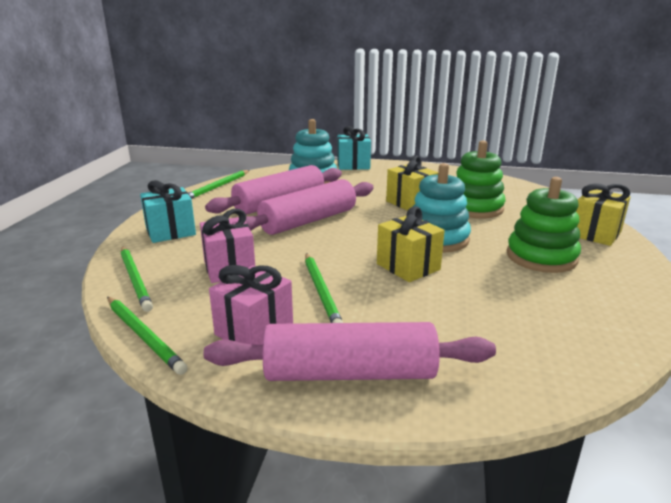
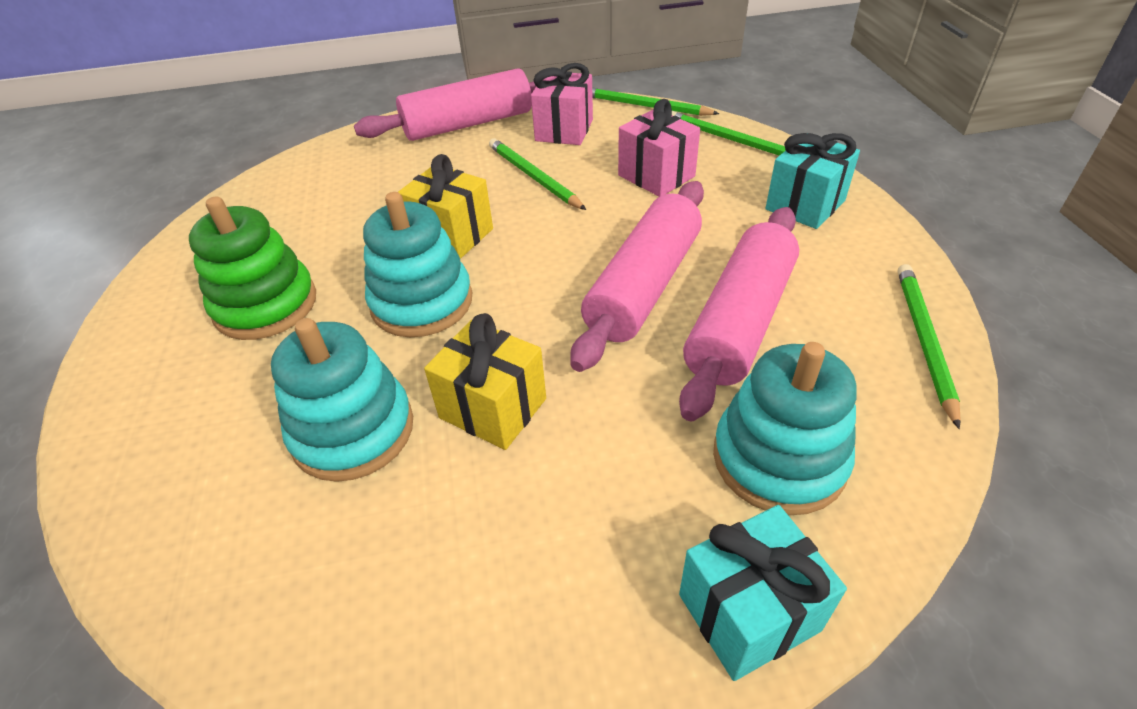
camera: 160 degrees right, 20 degrees up
green stacking toy [456,140,506,219] -> turquoise stacking toy [271,318,413,482]
yellow gift [576,183,630,246] -> none

